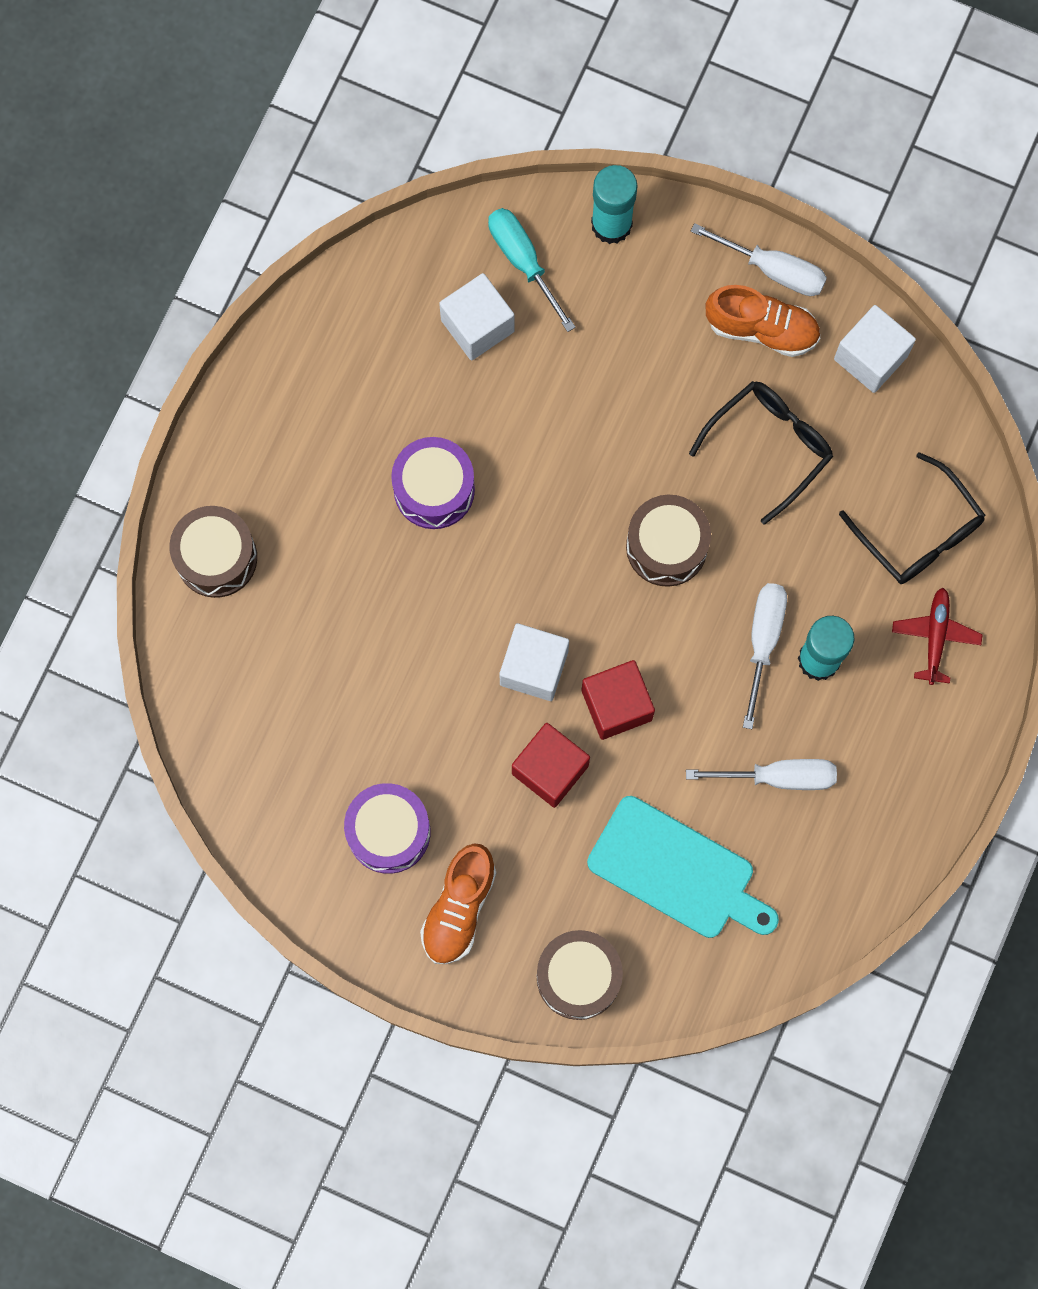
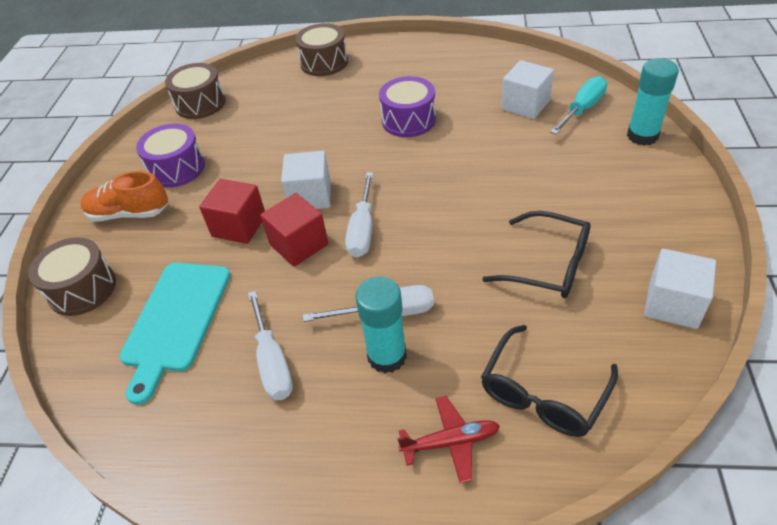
camera: 75 degrees right, 30 degrees down
brown drum [626,495,711,587] -> brown drum moved to [165,63,226,119]
white screwdriver [691,223,827,296] -> white screwdriver moved to [345,172,373,258]
orange shoe [706,285,820,357] -> none

